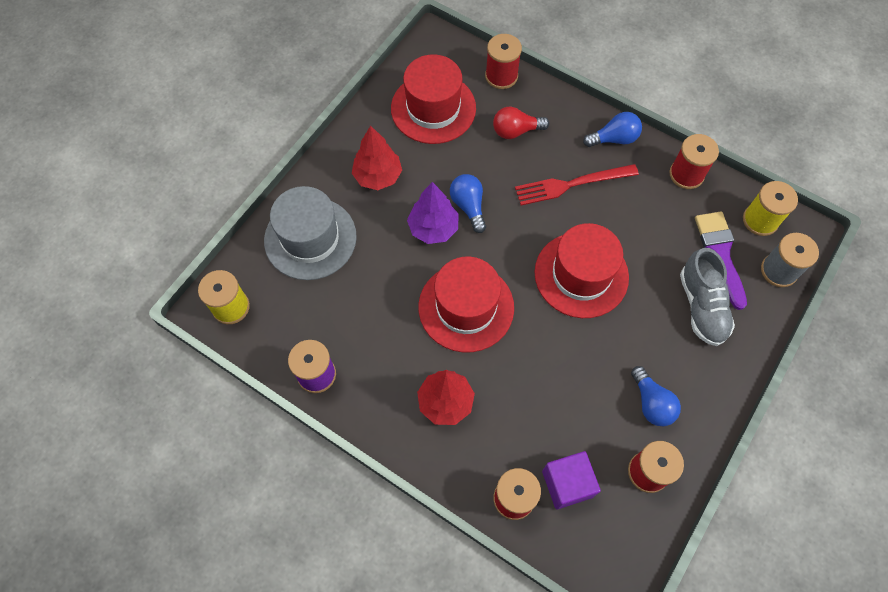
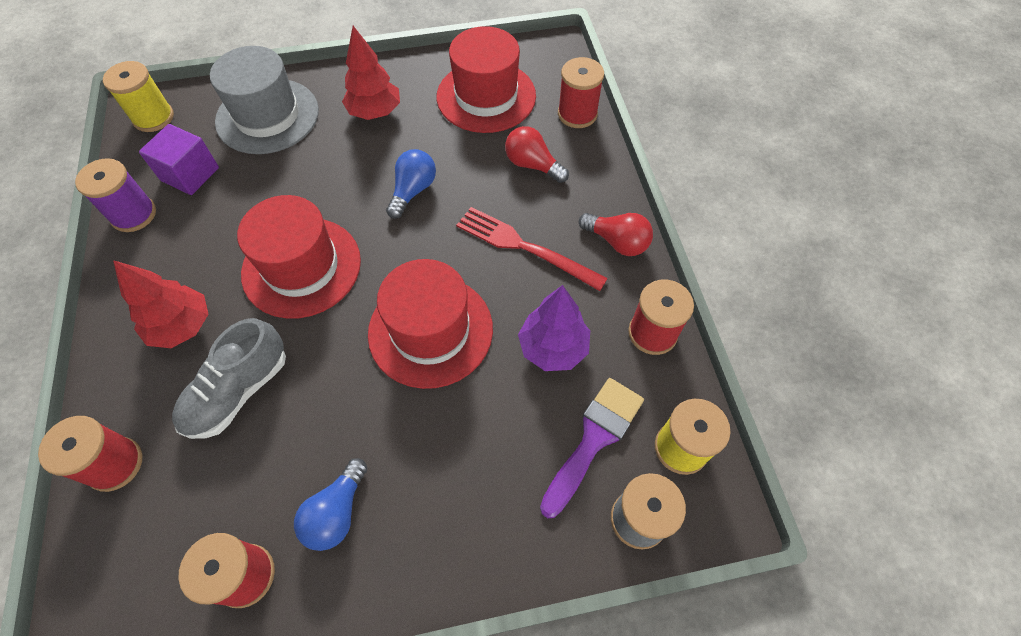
camera: 45 degrees right, 5 degrees down
purple tree [407,182,459,244] -> purple tree moved to [518,285,590,371]
purple cube [542,451,601,509] -> purple cube moved to [139,124,219,195]
blue light bulb [583,112,642,147] -> red light bulb [579,213,653,256]
grey shoe [680,248,735,346] -> grey shoe moved to [172,318,286,439]

